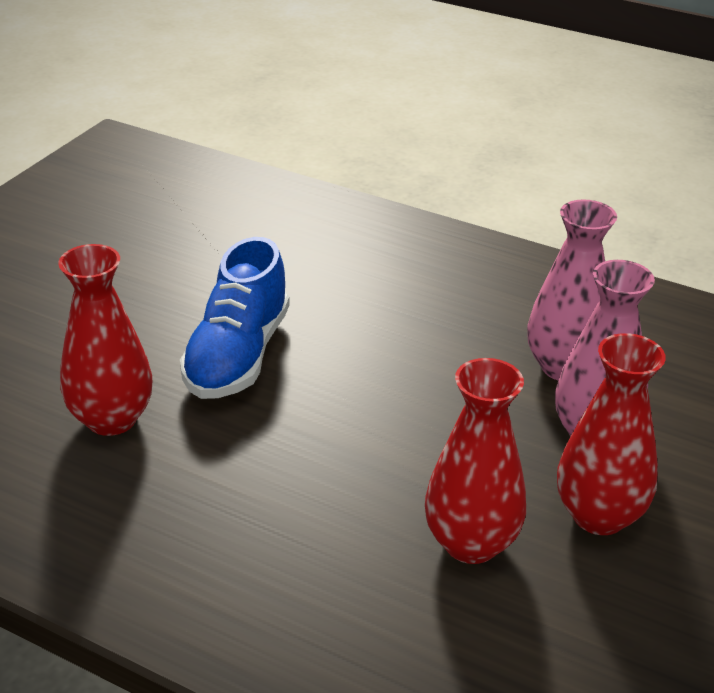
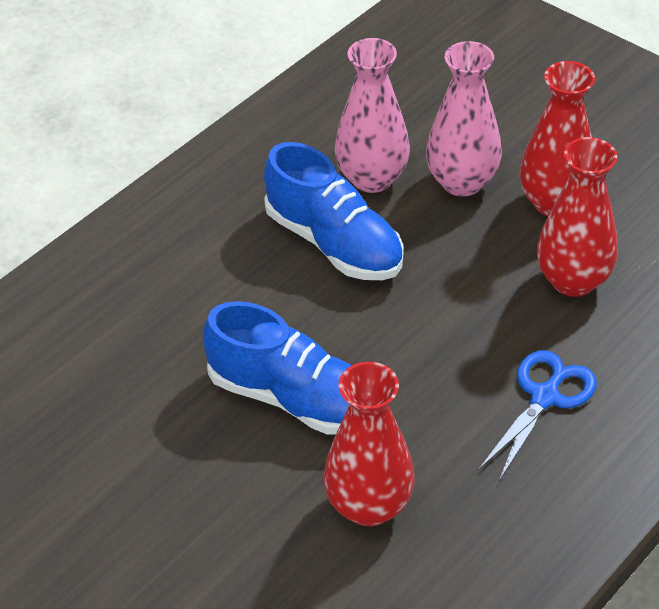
camera: 75 degrees left, 10 degrees up
none -> blue shoe [264,142,404,280]
none -> blue scissors [479,350,597,481]

